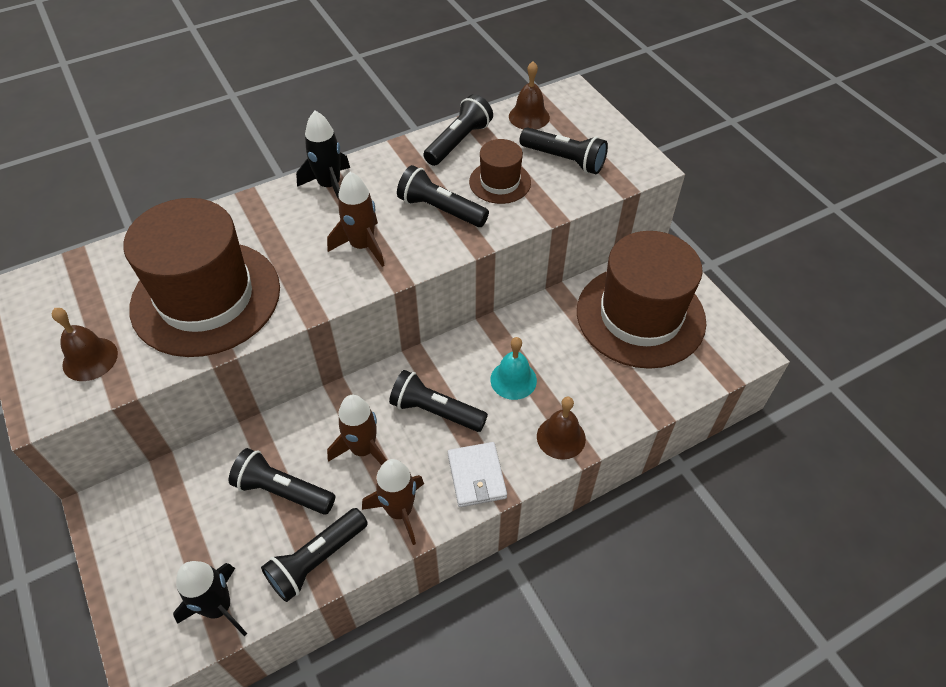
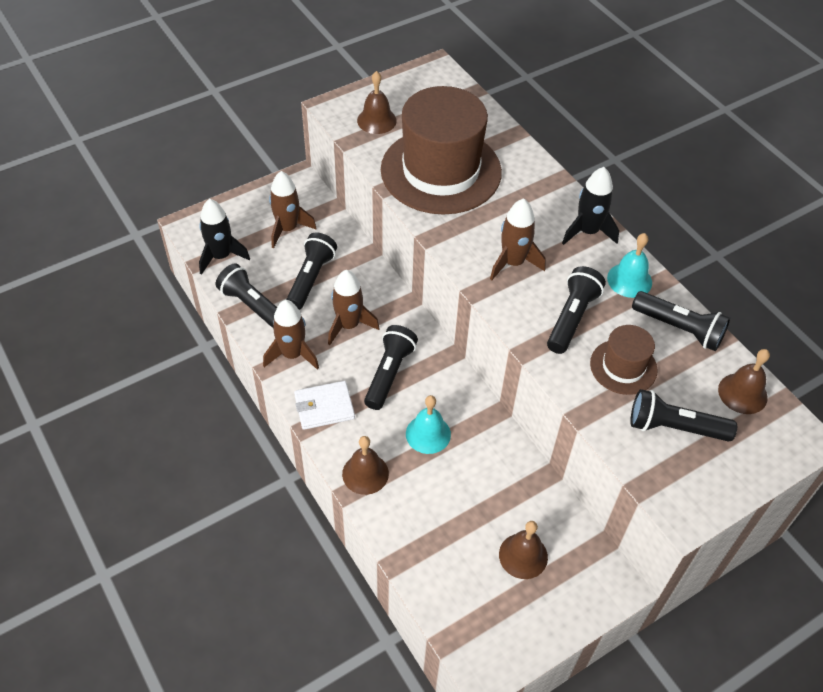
camera: 85 degrees right, 0 degrees up
black flashlight [520,128,608,174] -> black flashlight turned 75 degrees clockwise [630,389,737,442]
brown hat [577,231,706,369] -> brown bell [499,521,548,579]
none -> brown rocket [269,171,317,248]
none -> turquoise bell [607,233,652,298]

